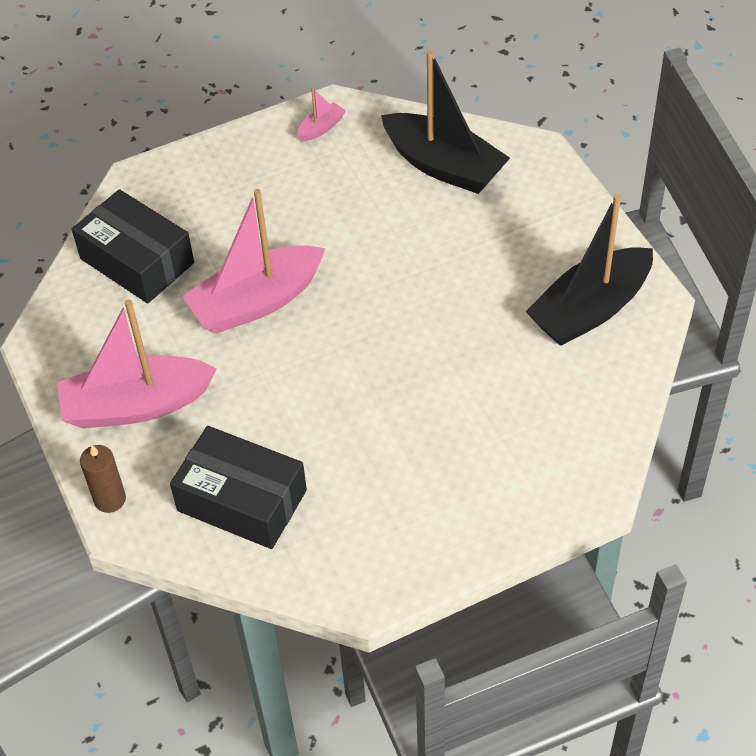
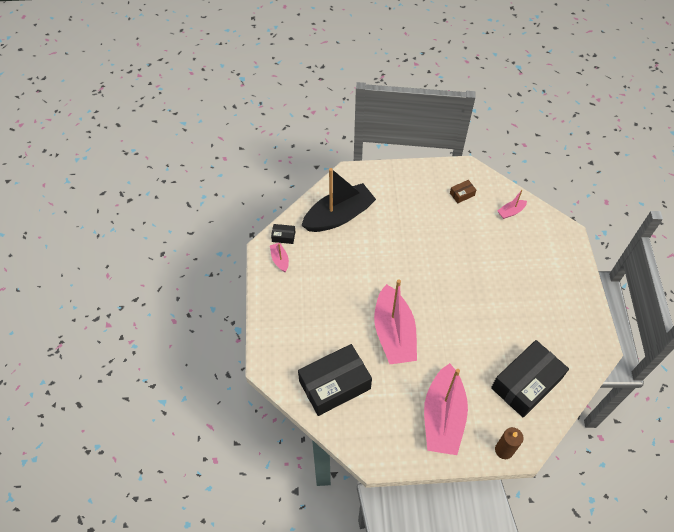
camera: 70 degrees left, 5 degrees up
black boat [525,194,653,346] -> brown box [450,180,476,203]
none -> black box [271,224,295,244]
none -> pink boat [497,190,527,219]

